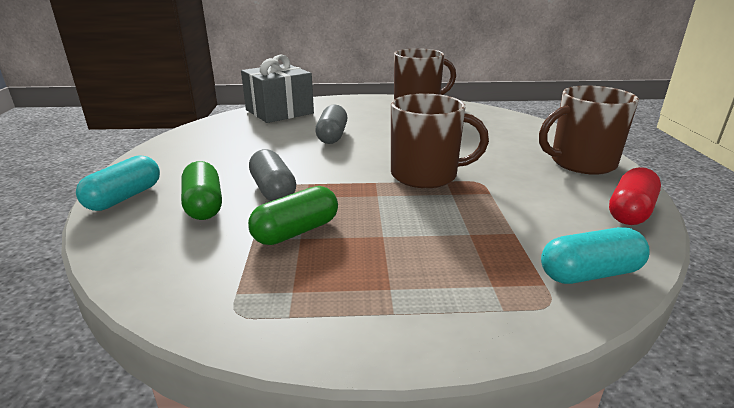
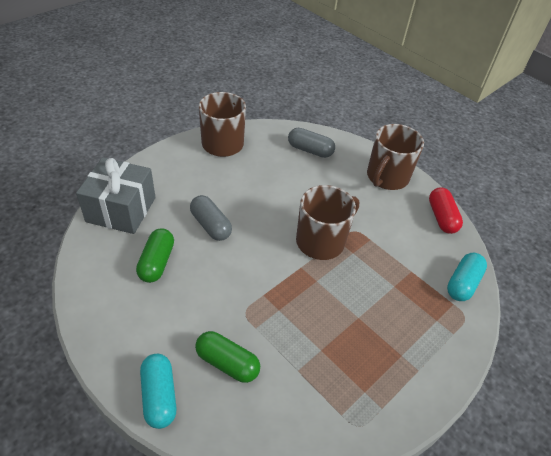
camera: 45 degrees left, 20 degrees up
green capsule [248,186,338,245] -> green capsule moved to [136,228,174,283]
grey capsule [249,149,296,201] -> grey capsule moved to [288,128,335,158]

